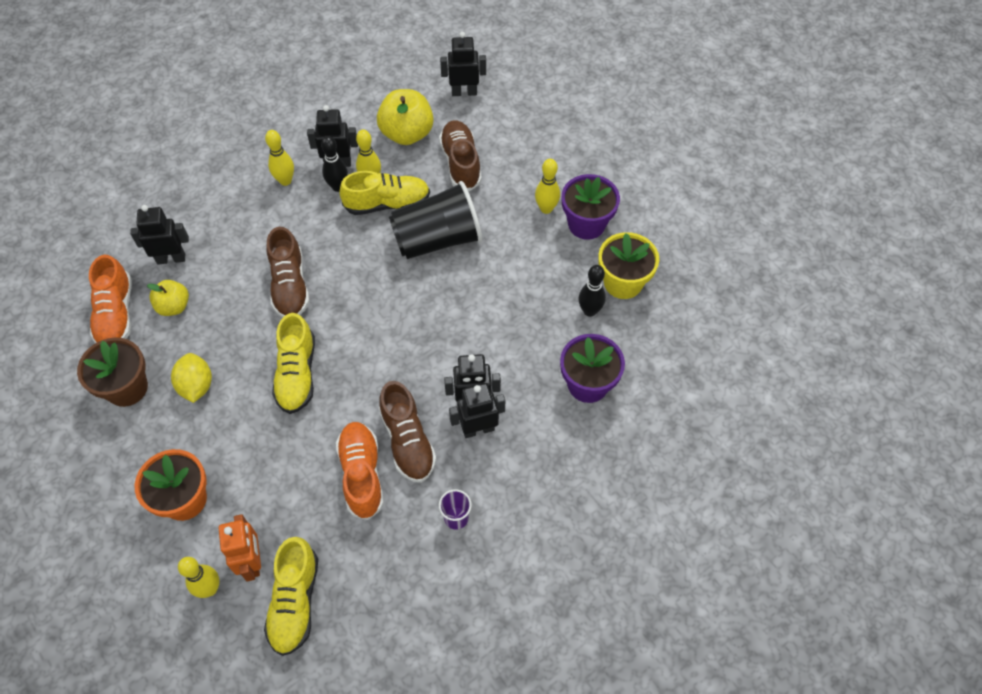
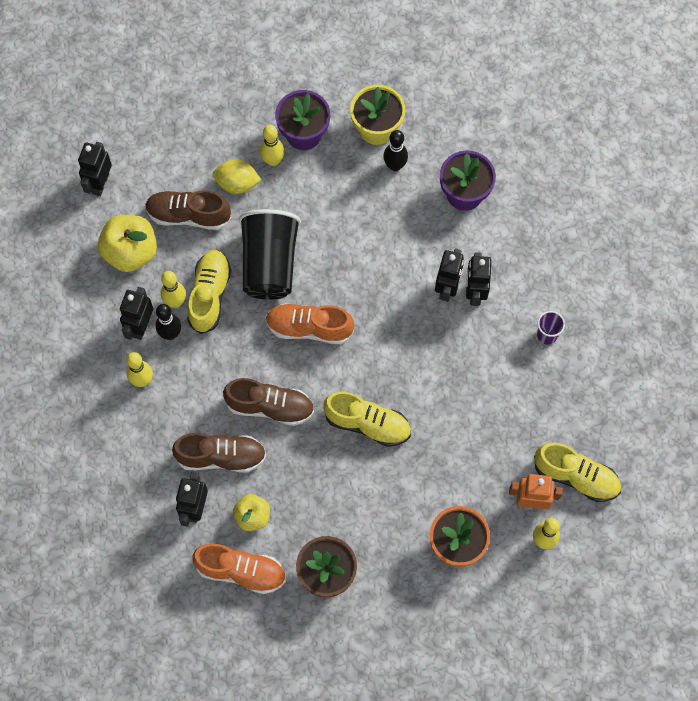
camera: 70 degrees left, 10 degrees up
yellow lemon [171,353,212,403] -> yellow lemon moved to [213,159,261,194]
orange shoe [336,422,384,520] -> orange shoe moved to [266,303,354,344]
brown shoe [379,381,436,483] -> brown shoe moved to [172,433,266,472]

